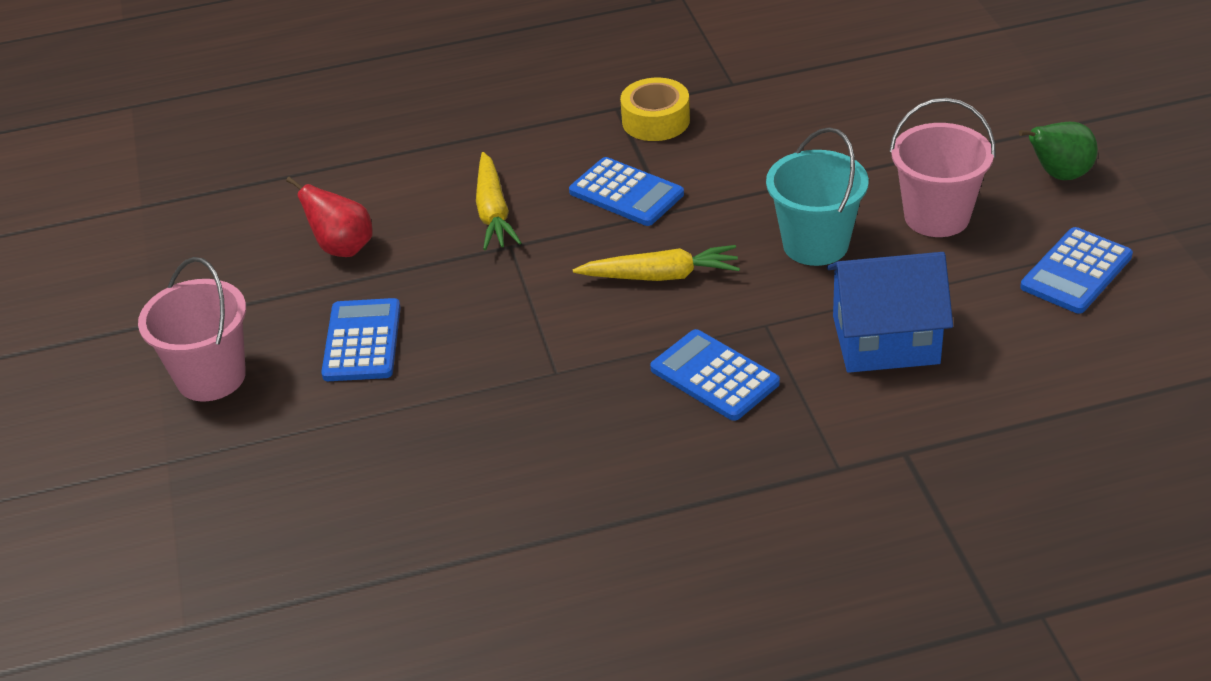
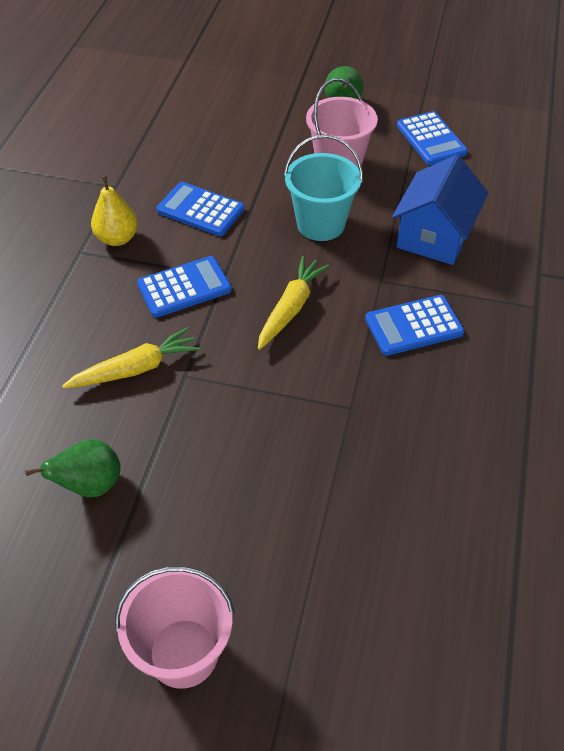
camera: 65 degrees left, 10 degrees up
red pear [286,177,373,257] -> green pear [25,439,121,497]
blue calculator [321,298,401,381] -> blue calculator moved to [157,182,245,236]
yellow carrot [476,152,521,250] -> yellow carrot turned 45 degrees counterclockwise [62,327,200,389]
yellow tape [620,78,690,141] -> yellow pear [91,176,138,246]

